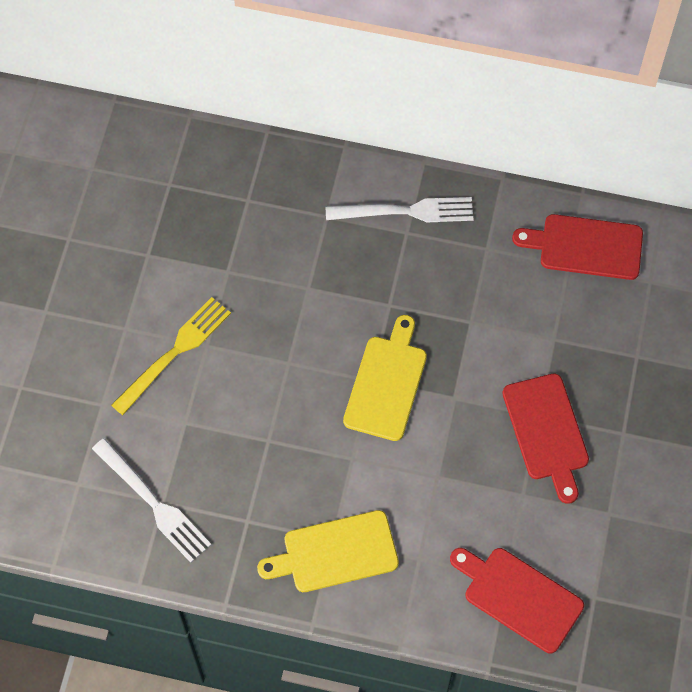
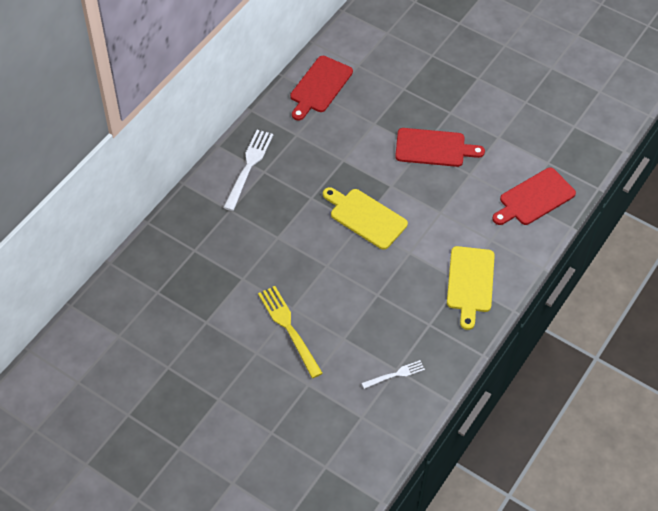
camera: 70 degrees left, 10 degrees down
white fork [92,438,211,563] -> white fork [362,360,425,389], size x0.57

